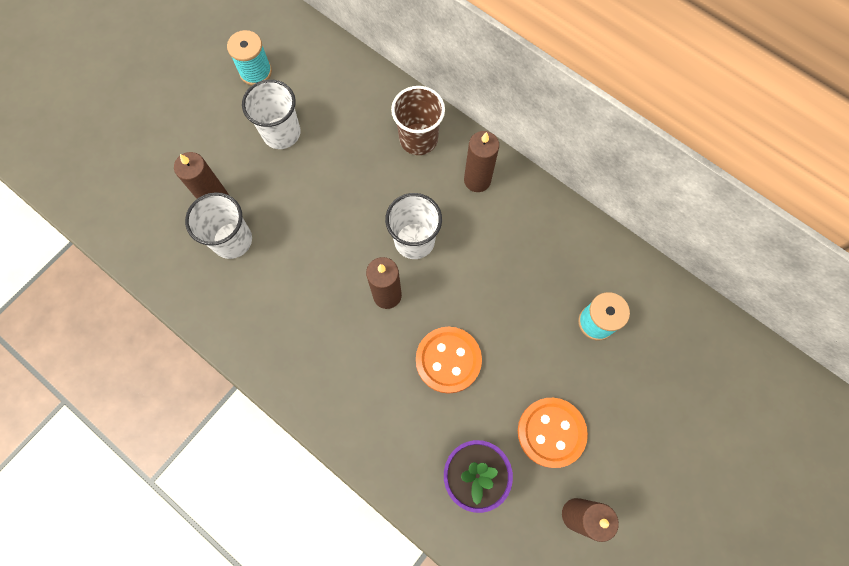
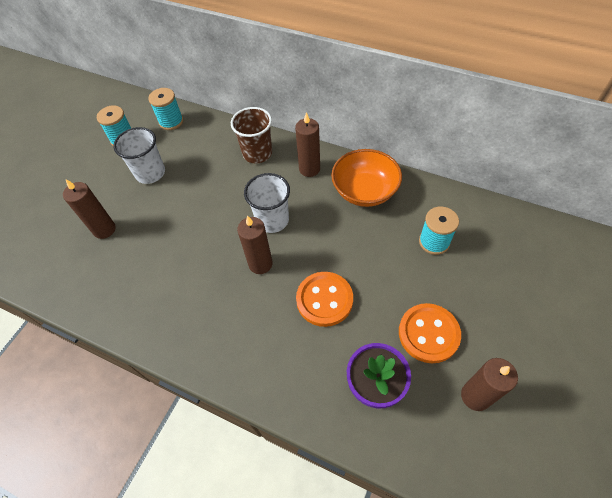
camera: 10 degrees left, 15 degrees down
white cup [185,192,252,259] -> none
none -> turquoise spool [148,88,183,130]
none -> orange bowl [331,149,402,207]

